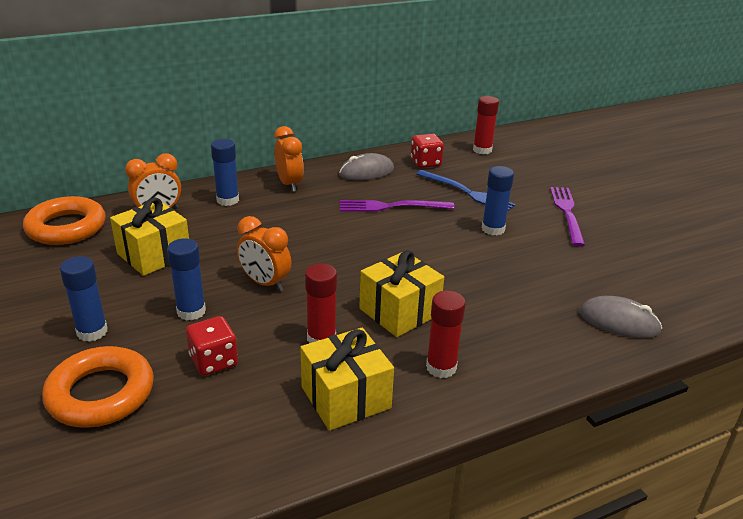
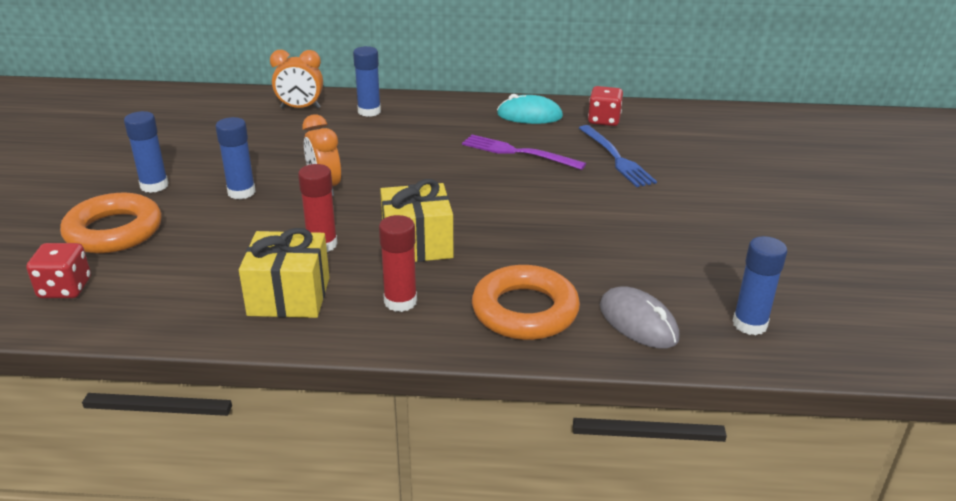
camera: 30 degrees right, 0 degrees up
orange ring [23,196,105,245] -> orange ring moved to [472,265,580,340]
yellow gift [110,198,189,276] -> none
red dice [186,316,238,376] -> red dice moved to [26,243,91,298]
orange clock [274,126,304,192] -> none
grey mouse [339,153,394,180] -> turquoise mouse [497,94,563,124]
red glue stick [473,96,499,155] -> none
blue glue stick [482,166,514,235] -> blue glue stick moved to [733,236,787,335]
purple fork [550,187,585,247] -> none

